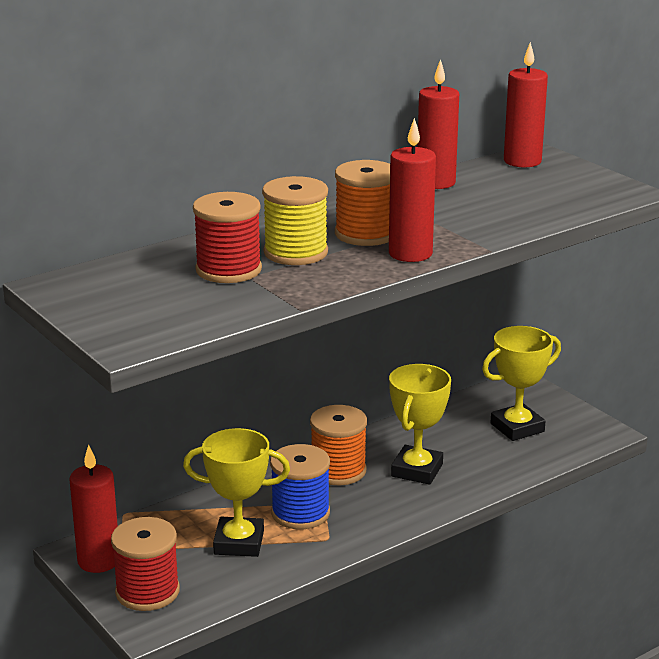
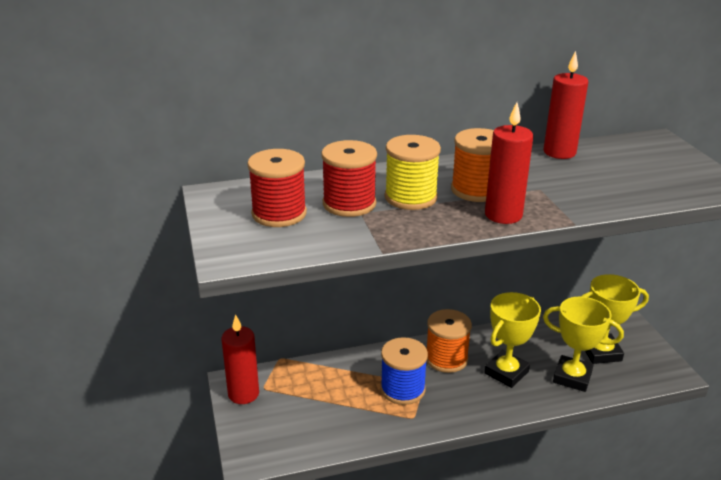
camera: 20 degrees right, 5 degrees up
red spool [111,517,180,611] -> red spool moved to [247,149,307,227]
yellow trophy [183,428,290,557] -> yellow trophy moved to [543,297,624,392]
red candle [504,42,548,167] -> none

